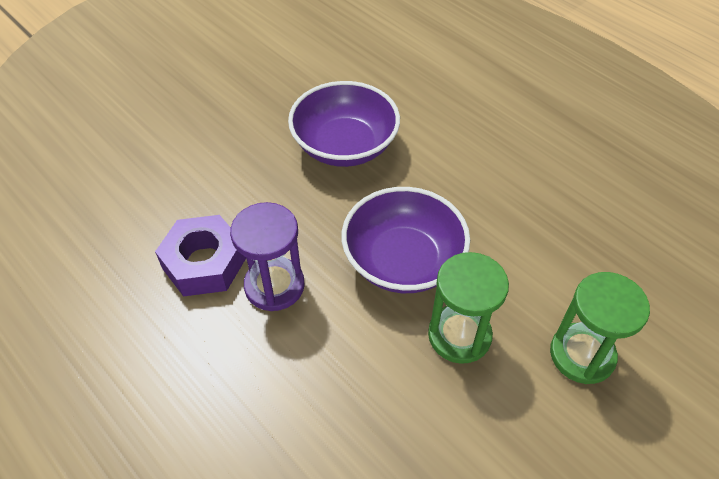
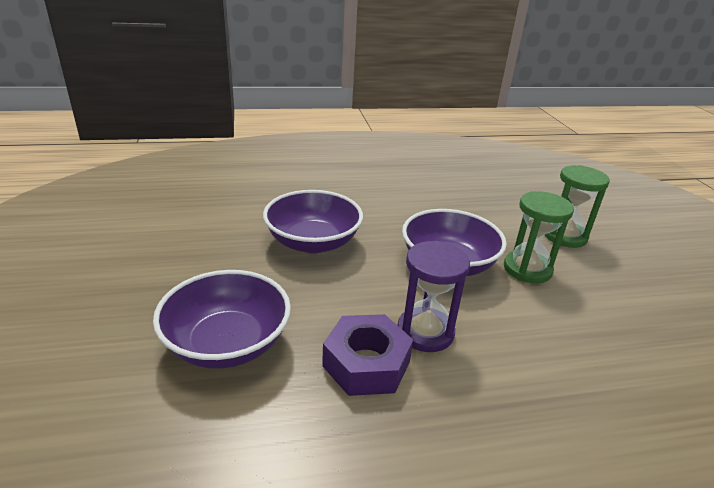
camera: 60 degrees left, 20 degrees down
none -> purple bowl [153,270,291,369]

